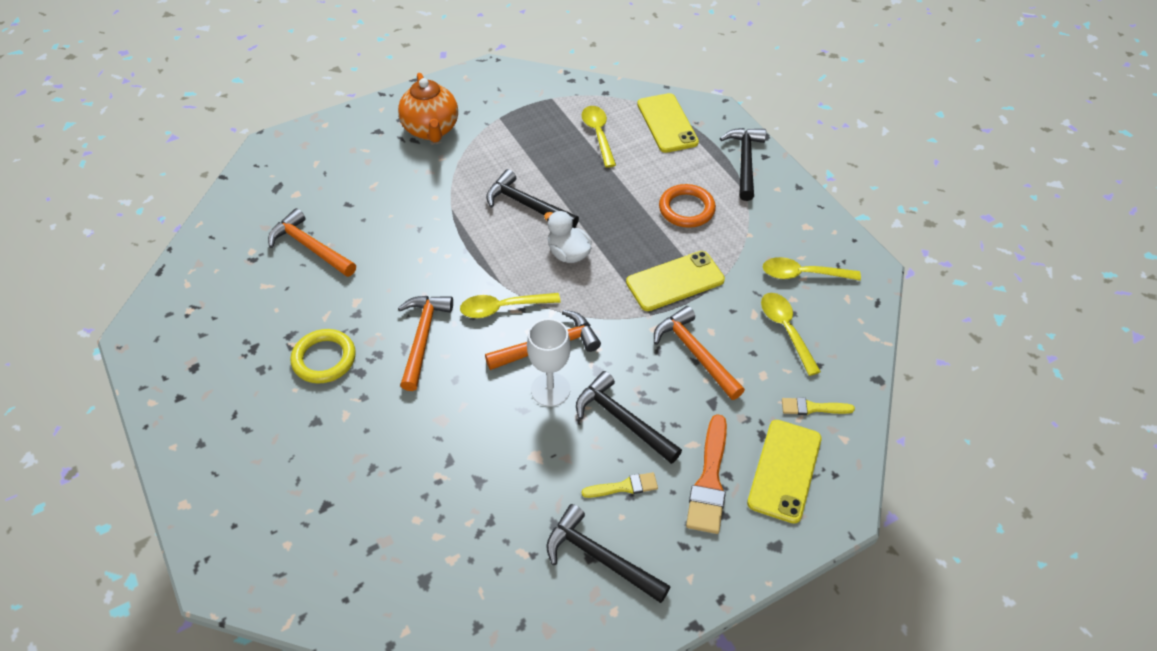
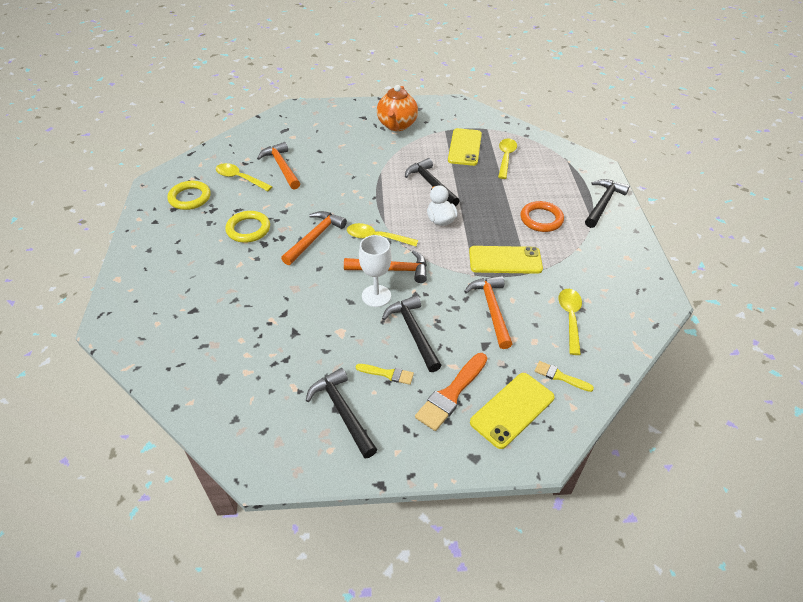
camera: 25 degrees right, 5 degrees down
yellow phone [637,93,699,153] -> yellow phone moved to [448,128,482,166]
yellow spoon [763,257,861,281] -> yellow spoon moved to [216,163,273,191]
none -> yellow ring [167,181,211,210]

